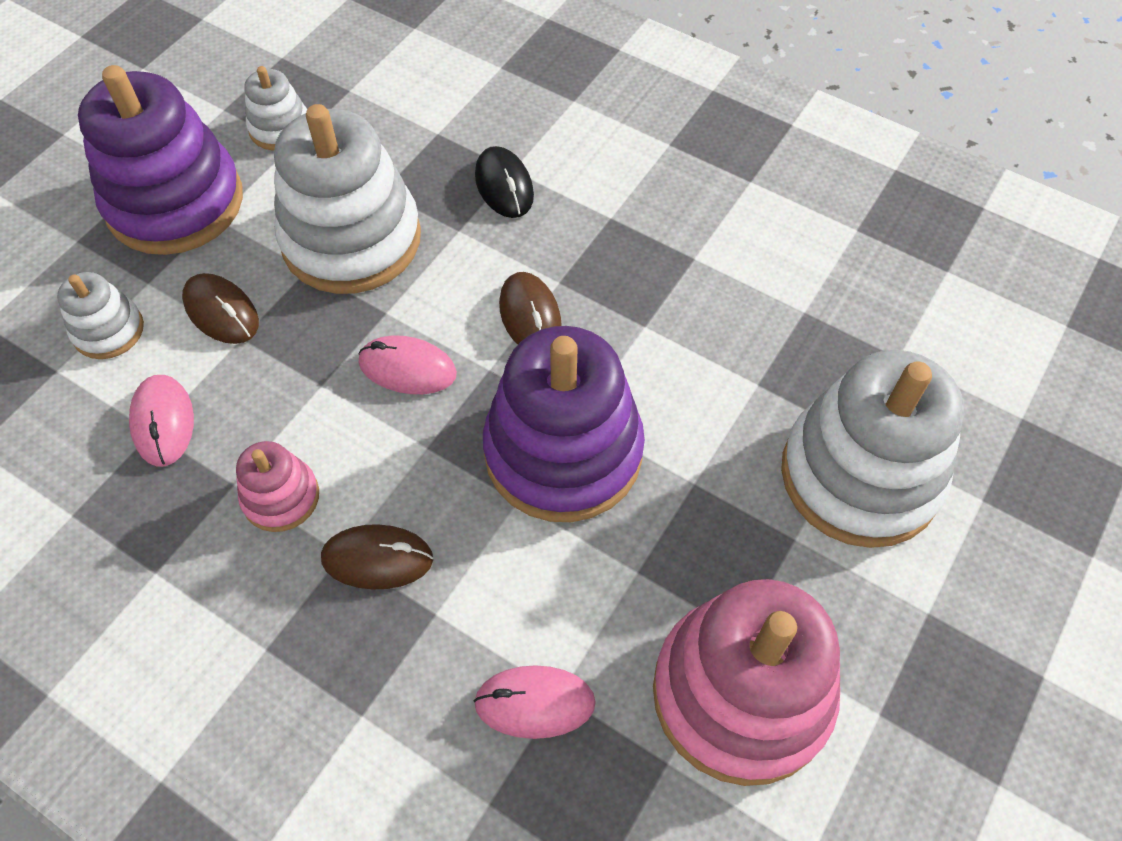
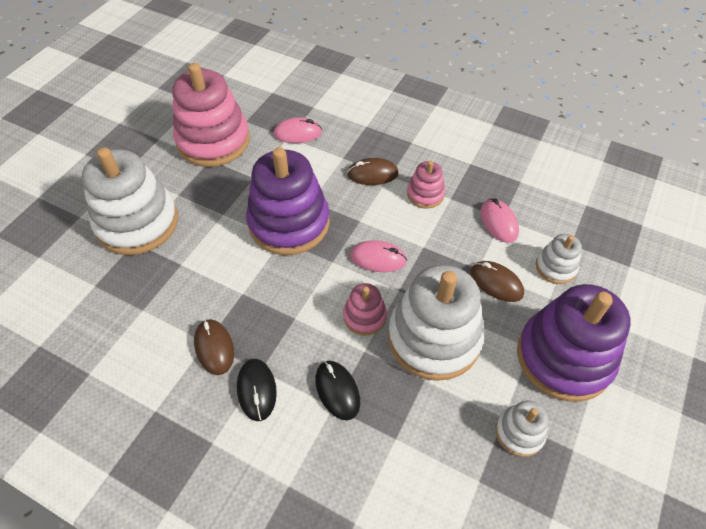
camera: 175 degrees right, 5 degrees down
brown mouse [499,272,562,344] -> brown mouse moved to [194,319,234,375]
none -> black mouse [237,359,277,421]
none -> pink stacking toy [343,283,387,336]

